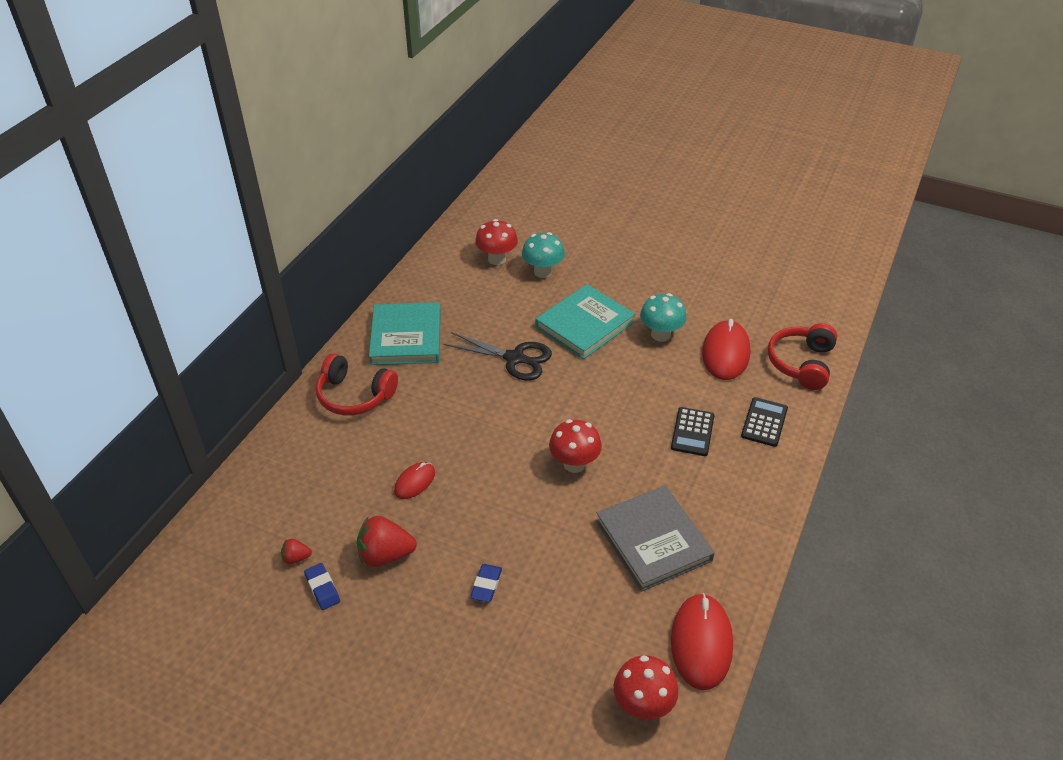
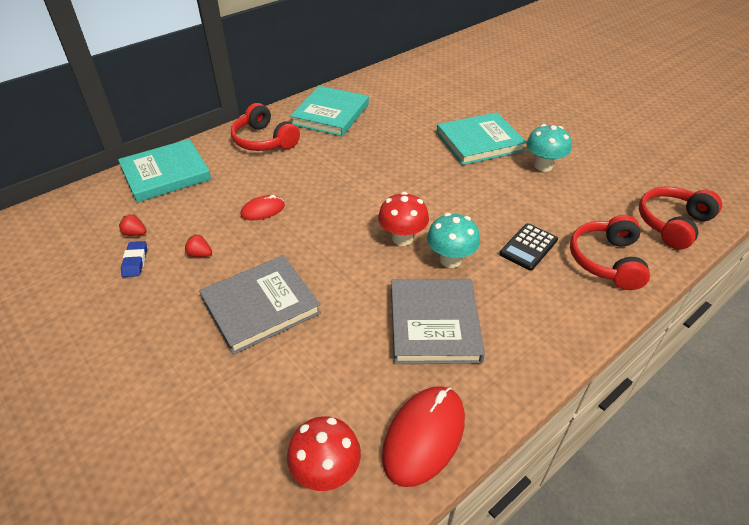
camera: 25 degrees right, 0 degrees up
red strawberry [357,516,417,567] -> red strawberry [185,234,212,257], size x0.51
black scissors [444,332,552,380] -> none
blue eraser [470,564,502,602] -> grey book [199,255,321,355]
red mushroom [475,219,518,265] -> none
turquoise mushroom [522,232,565,278] -> turquoise mushroom moved to [427,213,480,268]
red mouse [702,319,750,380] -> none
black calculator [741,397,788,447] -> red headphones [570,215,650,290]
none -> turquoise book [118,139,211,203]

